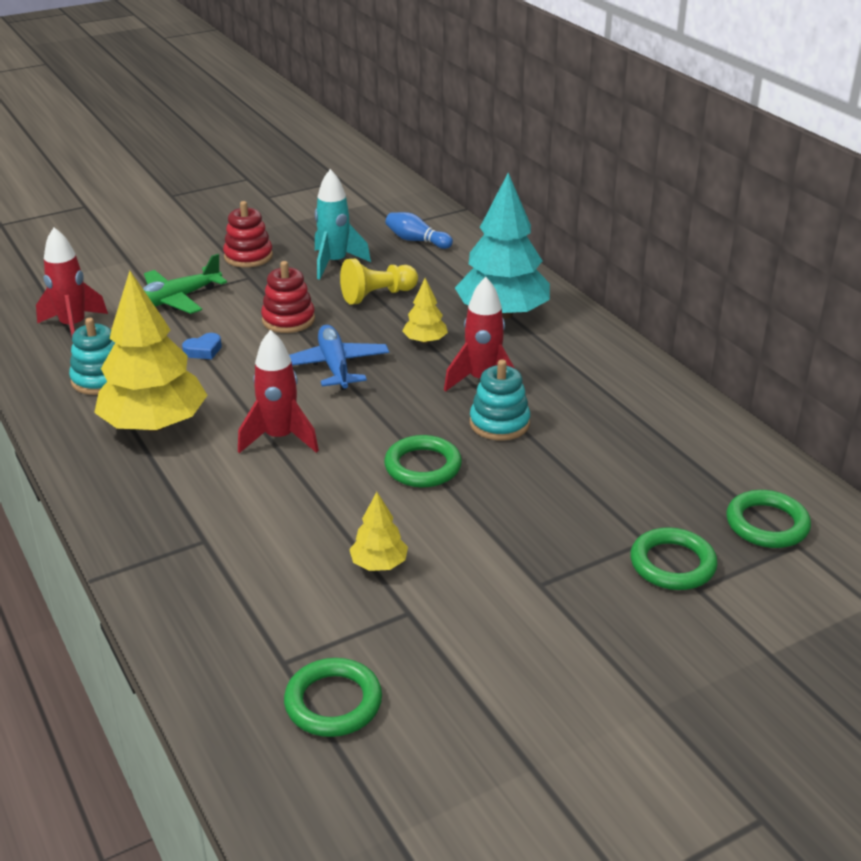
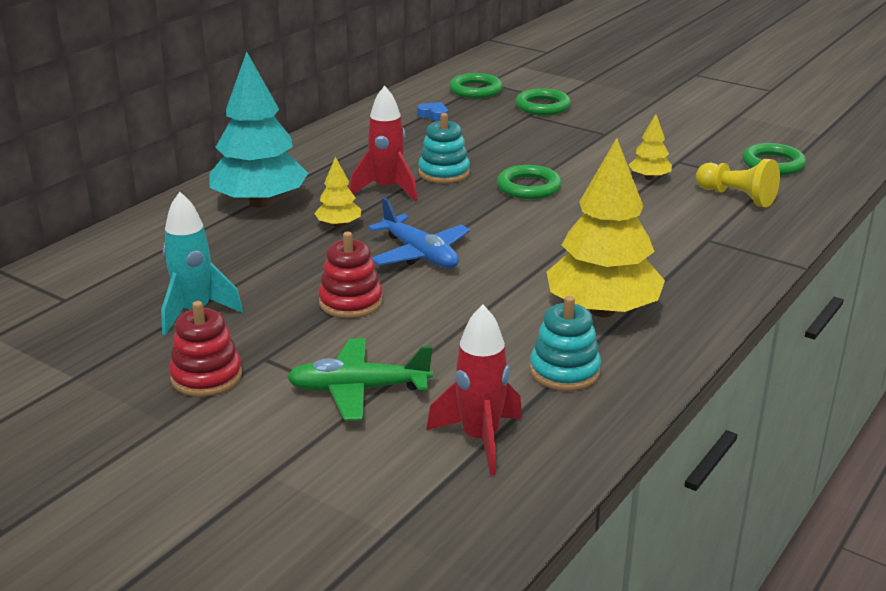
camera: 115 degrees left, 5 degrees down
green plane [143,254,227,314] -> green plane turned 150 degrees clockwise [287,338,433,421]
blue heart [182,333,222,359] -> blue heart moved to [417,102,448,121]
red rocket [238,330,319,453] -> none
blue plane [289,325,389,390] -> blue plane turned 90 degrees counterclockwise [368,198,470,269]
yellow pawn [340,259,418,304] -> yellow pawn moved to [696,159,780,207]
blue bowling pin [385,212,453,249] -> none

